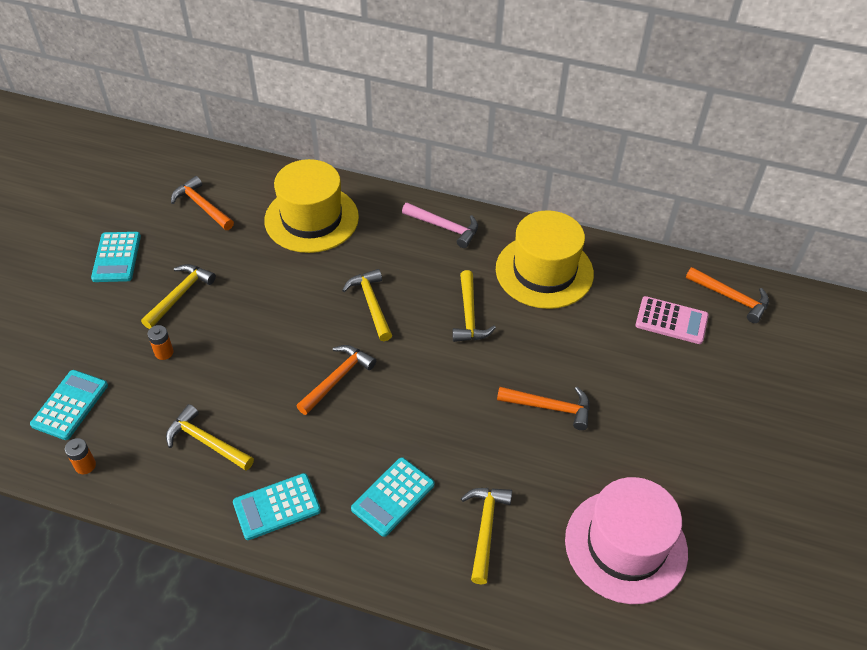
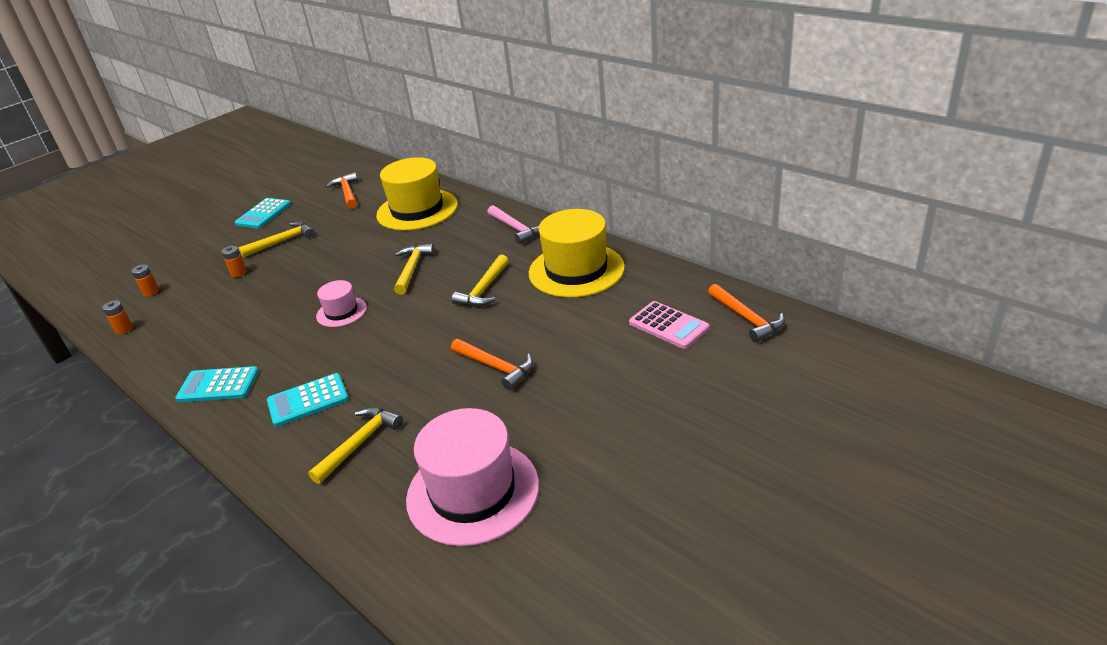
camera: 30 degrees right, 15 degrees down
turquoise calculator [30,370,108,440] -> orange battery [131,264,159,297]
yellow hammer [166,404,254,471] -> none
orange hammer [297,345,376,415] -> pink hat [316,280,367,327]

